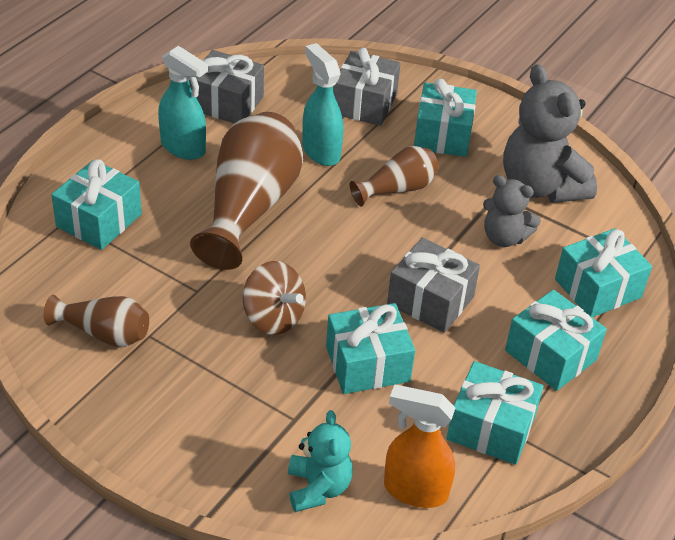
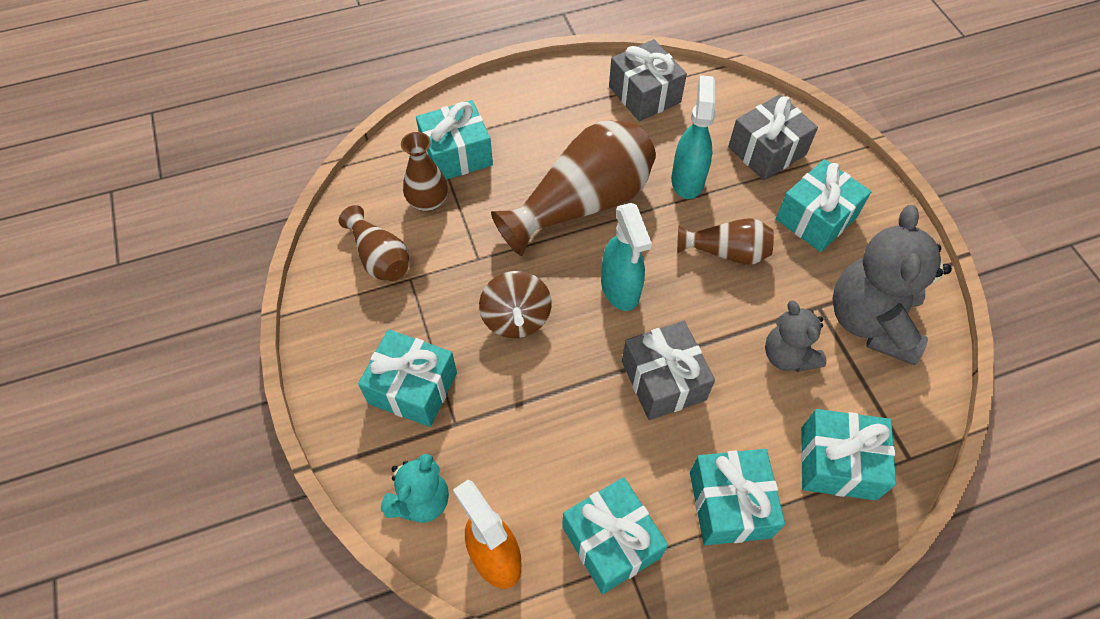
camera: 40 degrees right, 15 degrees up
turquoise spray bottle [158,46,208,160] -> turquoise spray bottle moved to [601,203,652,311]
turquoise gift [326,303,415,394] -> turquoise gift moved to [358,329,457,427]
none -> brown vase [401,132,448,212]

